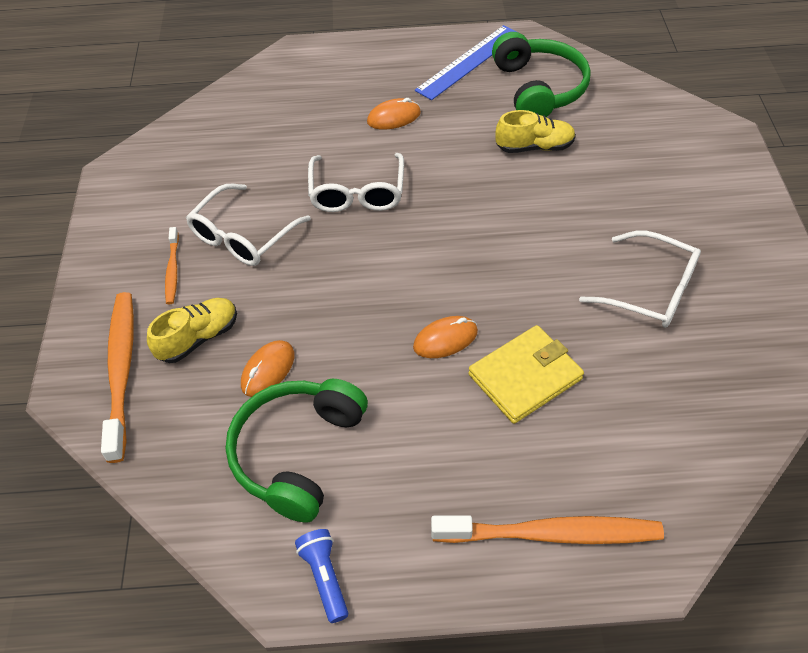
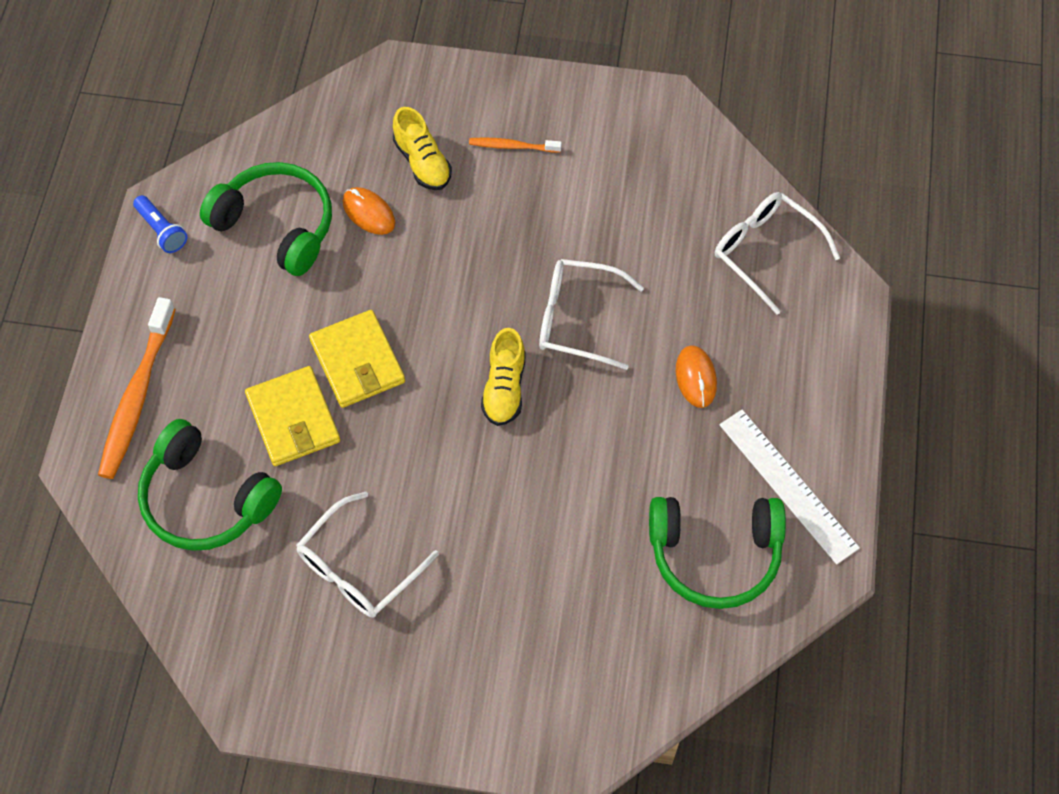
camera: 100 degrees right, 10 degrees up
orange toothbrush [101,292,134,463] -> none
white glasses [186,184,311,266] -> white glasses moved to [715,192,840,315]
blue flashlight [295,529,348,623] -> blue flashlight turned 60 degrees clockwise [133,195,188,253]
orange mouse [413,316,478,358] -> yellow wallet [309,310,405,408]
blue ruler [415,25,516,100] -> white ruler [719,410,860,565]
yellow shoe [495,110,576,153] -> yellow shoe moved to [481,328,526,426]
none -> green headphones [138,419,282,551]

